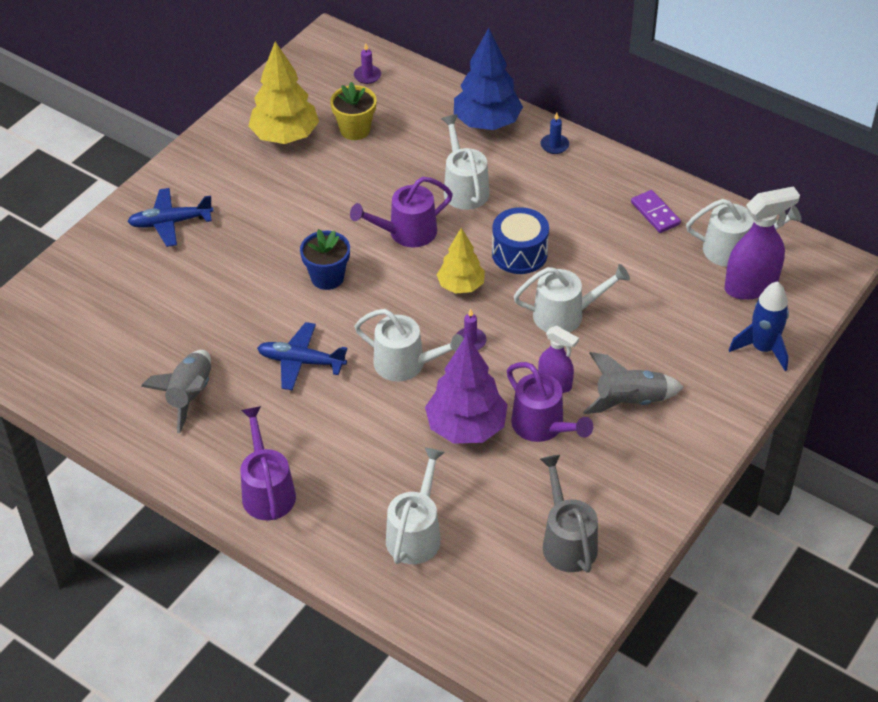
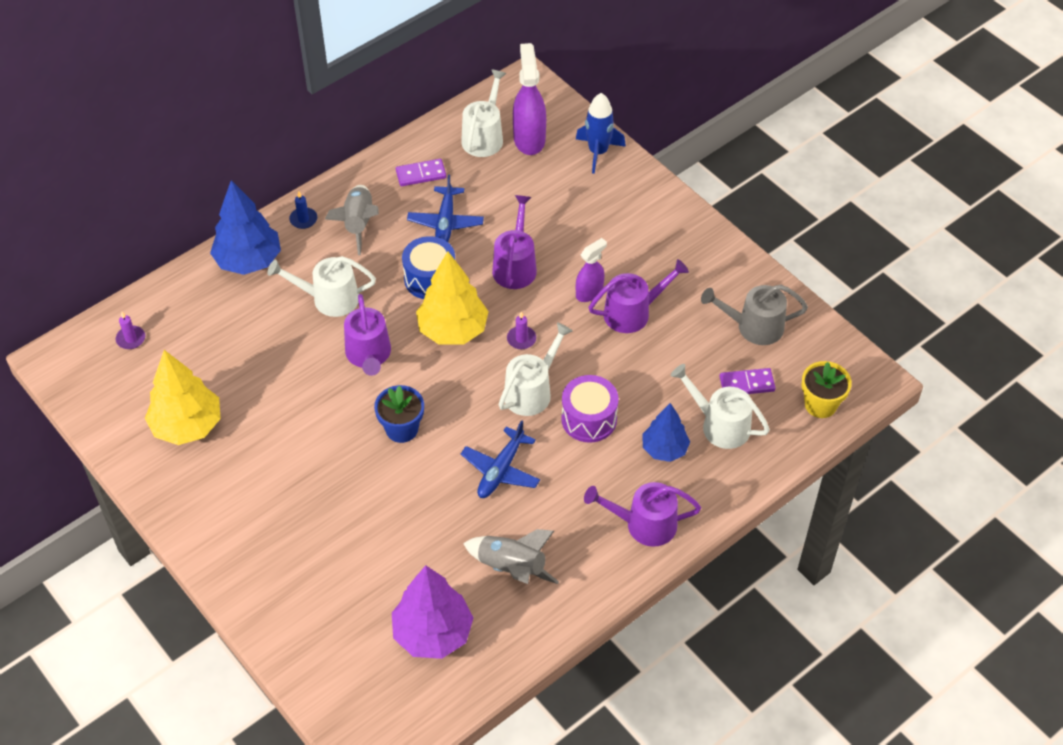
camera: 75 degrees left, 5 degrees up
blue plane [127,188,213,247] -> blue plane moved to [407,174,484,242]
yellow flower pot [330,82,377,140] -> yellow flower pot moved to [801,361,852,418]
purple tree [425,335,508,444] -> purple tree moved to [392,565,473,659]
yellow tree [437,228,485,294] -> yellow tree [416,252,489,345], size x1.58
white watering can [513,264,630,332] -> purple watering can [492,195,537,289]
grey rocket [583,352,684,414] -> grey rocket moved to [325,185,379,255]
none -> purple drum [561,375,619,443]
none -> blue tree [643,403,690,462]
none -> purple domino [719,368,775,394]

